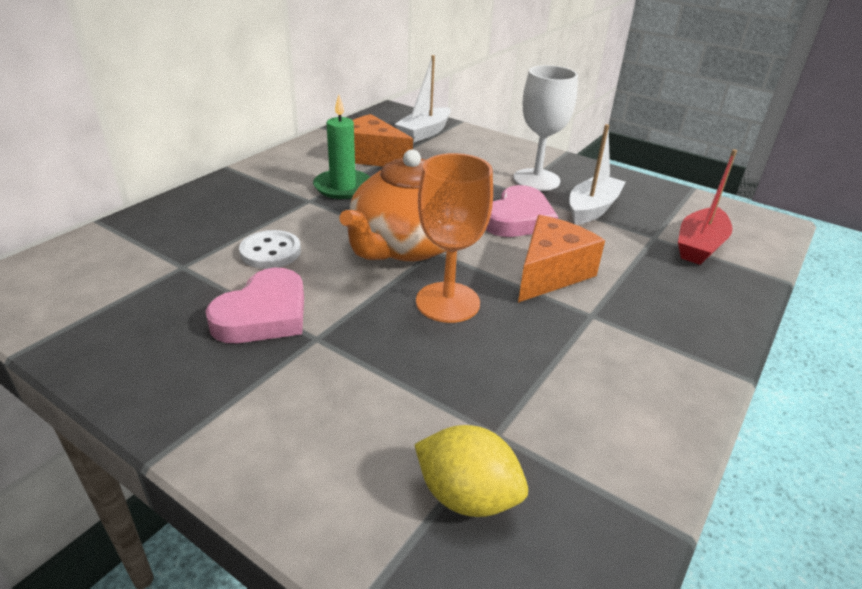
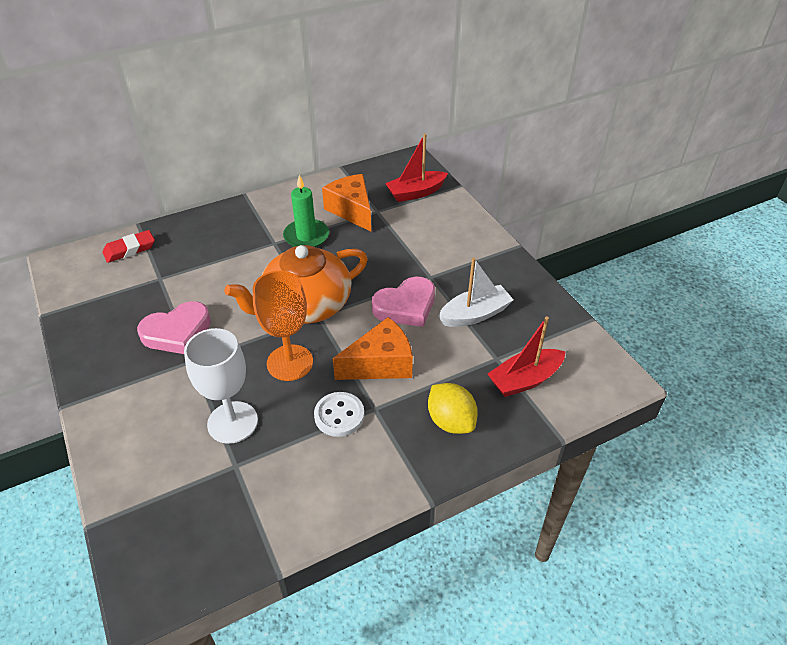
camera: 30 degrees right, 10 degrees up
white button [239,230,301,269] -> white button moved to [314,392,364,437]
white boat [395,55,451,142] -> red boat [385,134,448,202]
yellow lemon [414,425,528,517] -> yellow lemon moved to [428,383,478,434]
white goblet [513,65,578,191] -> white goblet moved to [184,328,258,444]
none -> red eraser [102,230,155,263]

